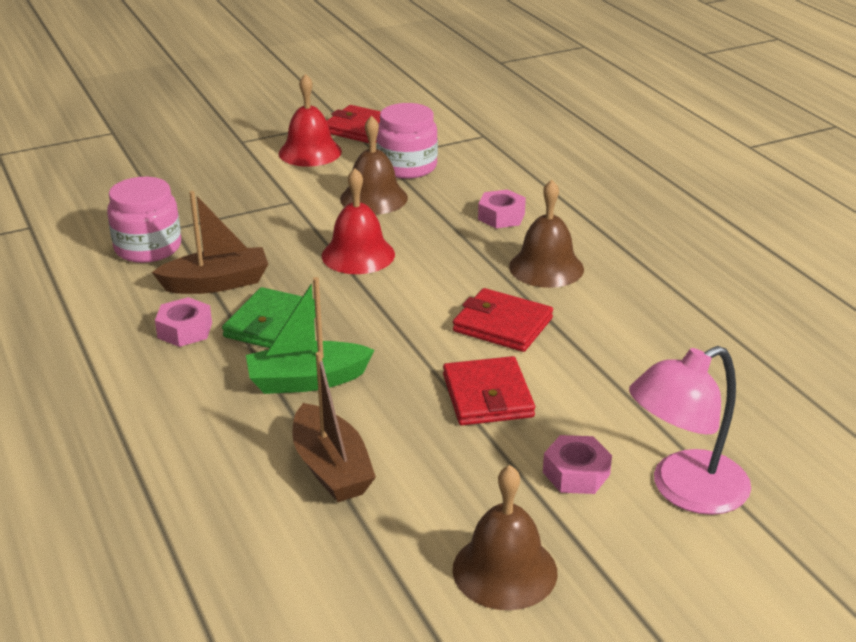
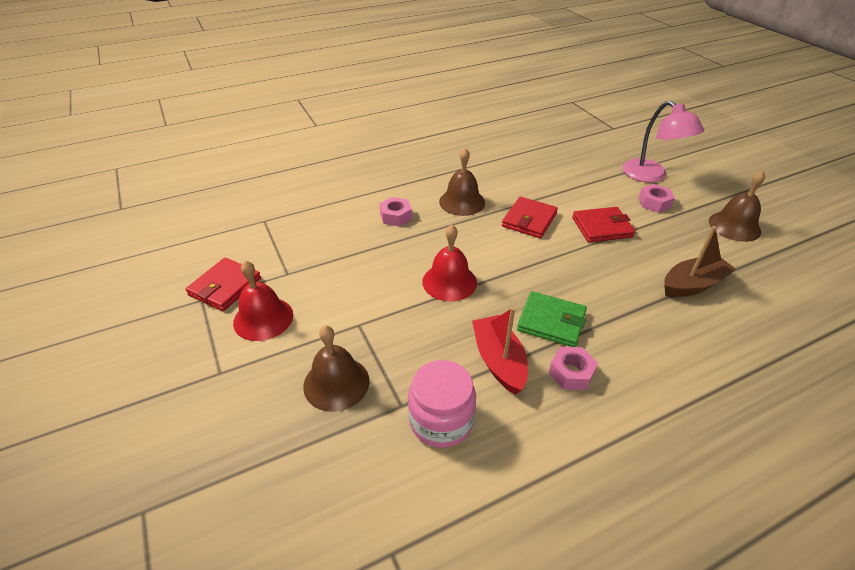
camera: 90 degrees left, 10 degrees up
brown boat [152,191,268,294] -> red boat [472,307,528,395]
green boat [246,277,375,394] -> none
brown bell [340,116,408,215] -> brown bell moved to [303,325,370,412]
pink jar [377,103,438,179] -> none

